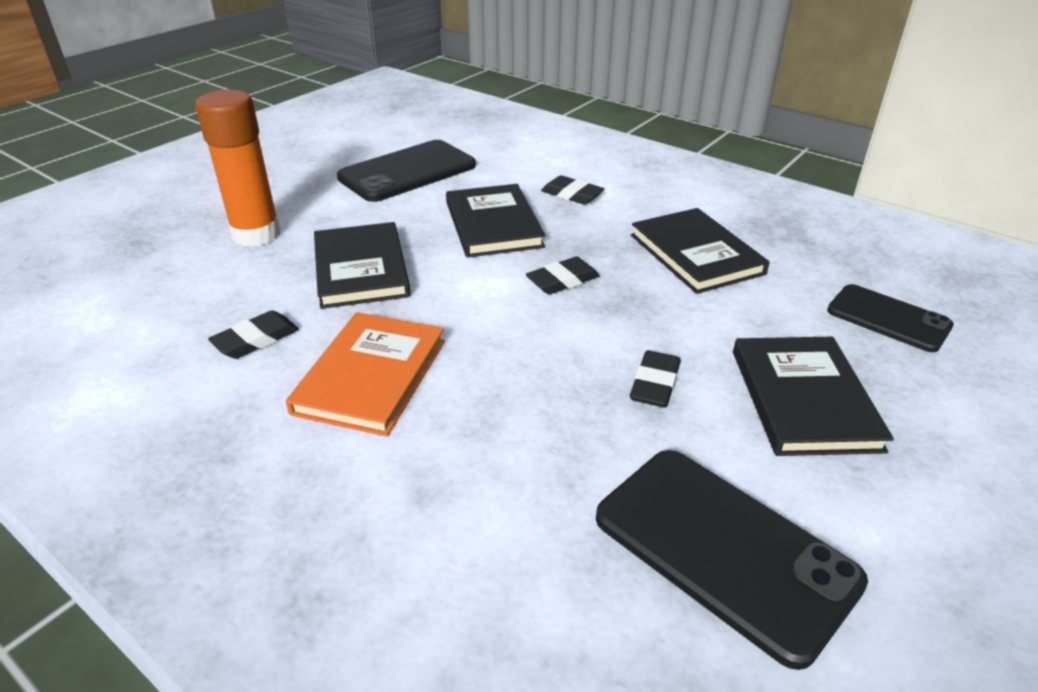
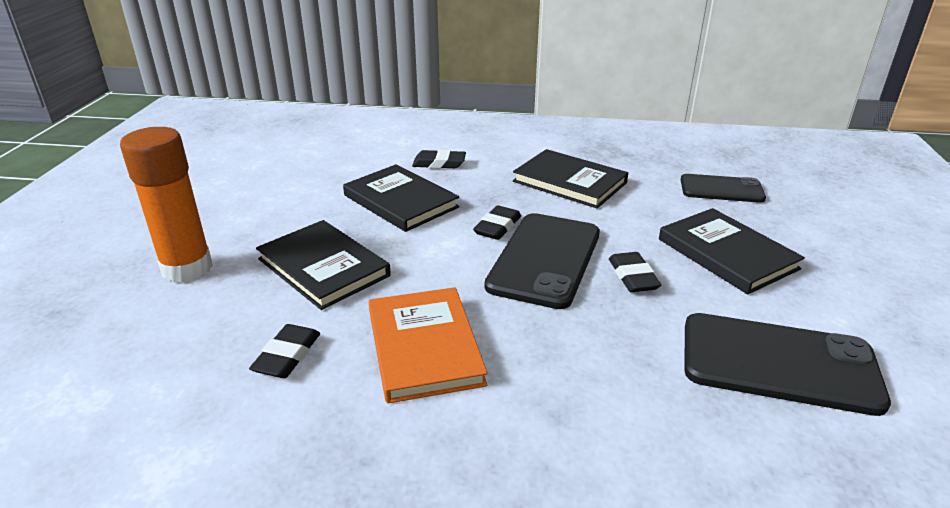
camera: 30 degrees left, 5 degrees down
black phone [337,140,476,202] -> black phone moved to [485,213,600,309]

